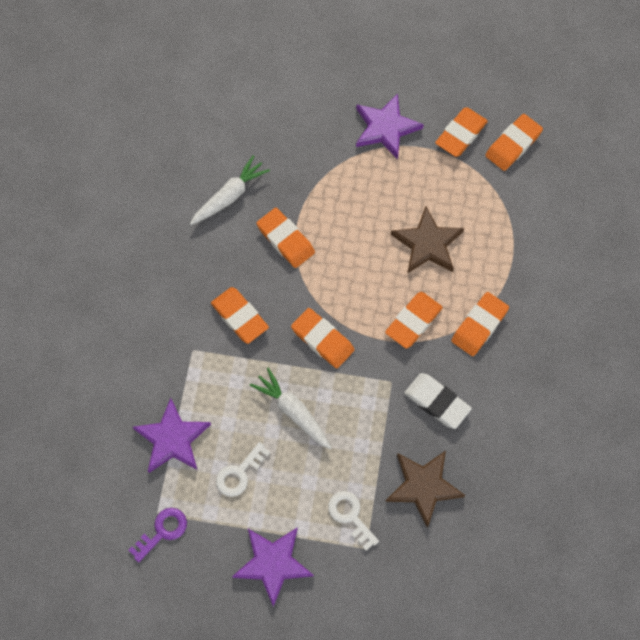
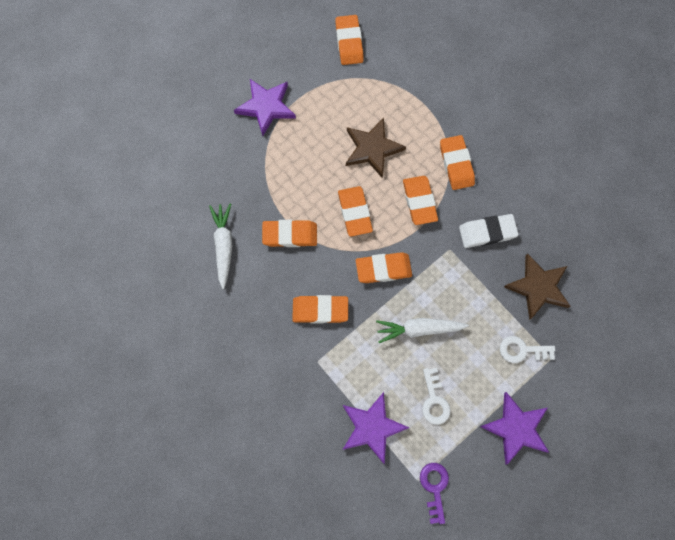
camera: 50 degrees left, 5 degrees up
orange eraser [435,107,488,157] -> orange eraser moved to [338,186,373,237]

